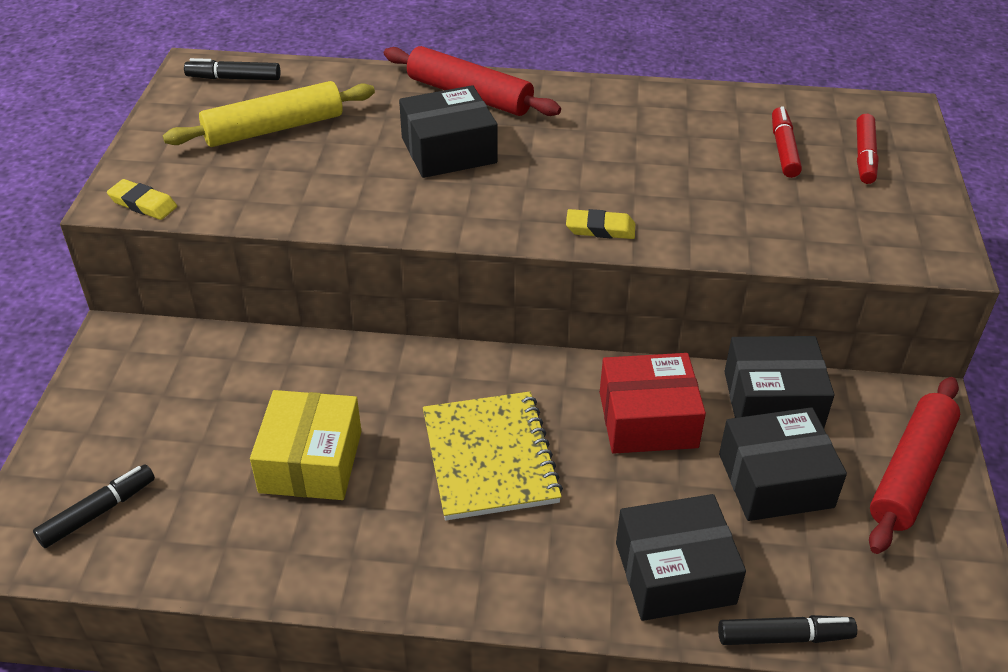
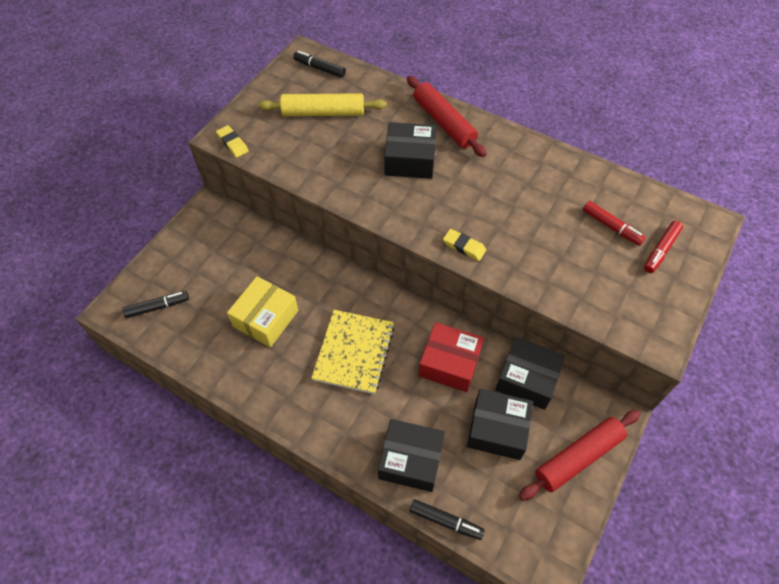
camera: 25 degrees right, 15 degrees up
red marker [772,106,802,178] -> red marker turned 105 degrees clockwise [583,201,646,246]

